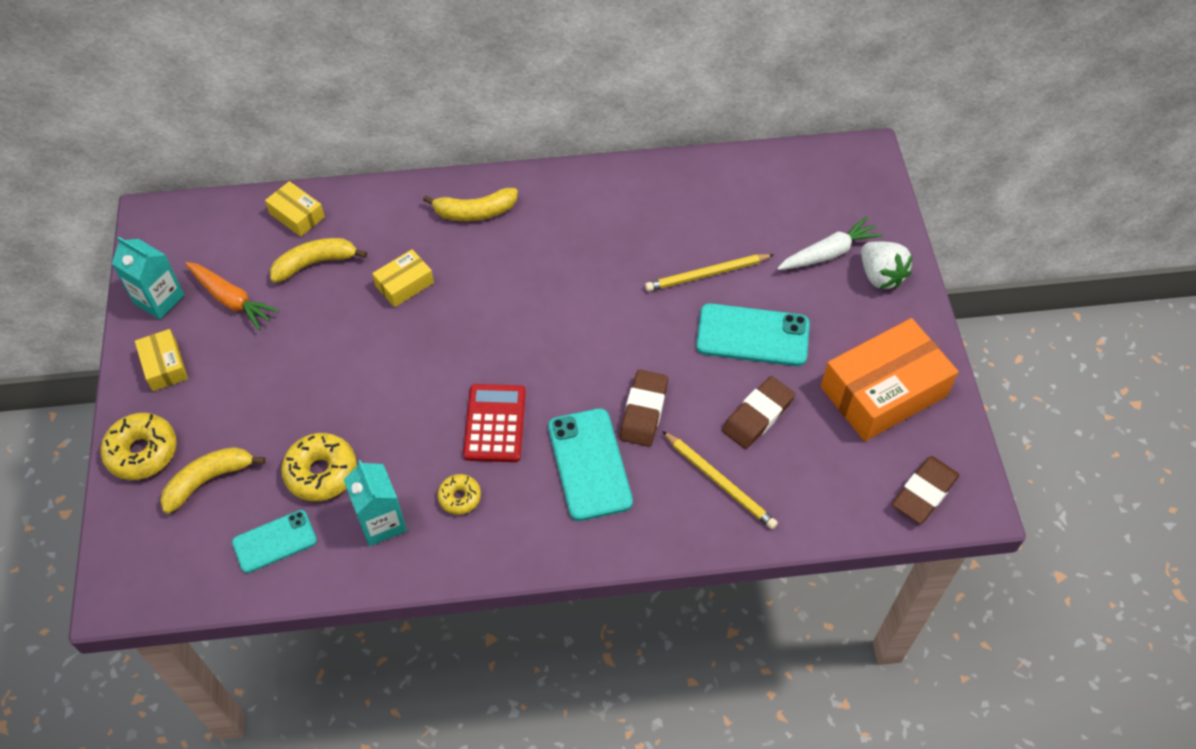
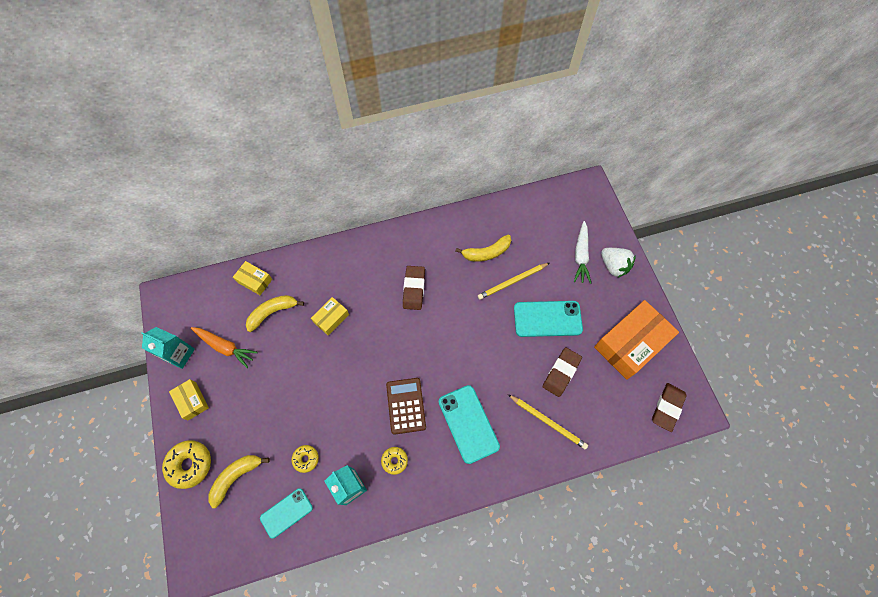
camera: 10 degrees left, 10 degrees up
yellow donut [281,433,357,501] -> yellow donut [291,445,319,473], size x0.58
yellow banana [423,188,518,221] -> yellow banana moved to [455,235,511,262]
red calculator [463,384,526,462] -> brown calculator [386,378,426,435]
brown eraser [620,370,668,447] -> brown eraser moved to [403,266,425,310]
white carrot [777,216,883,270] -> white carrot turned 135 degrees clockwise [574,221,591,284]

